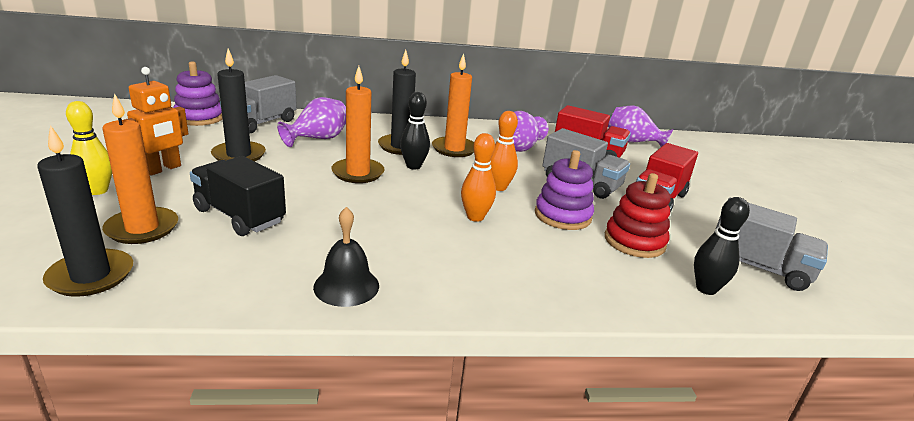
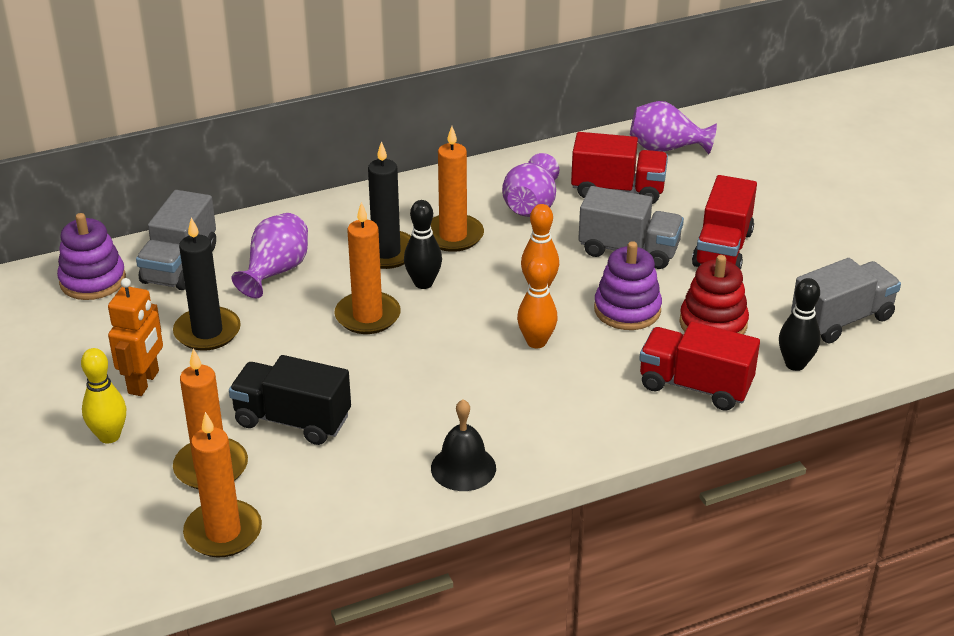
camera: 15 degrees left, 10 degrees up
black candle [37,125,133,297] -> orange candle [183,412,262,558]
grey truck [716,198,828,291] -> grey truck turned 45 degrees counterclockwise [791,258,901,343]
none -> red truck [639,322,760,411]

